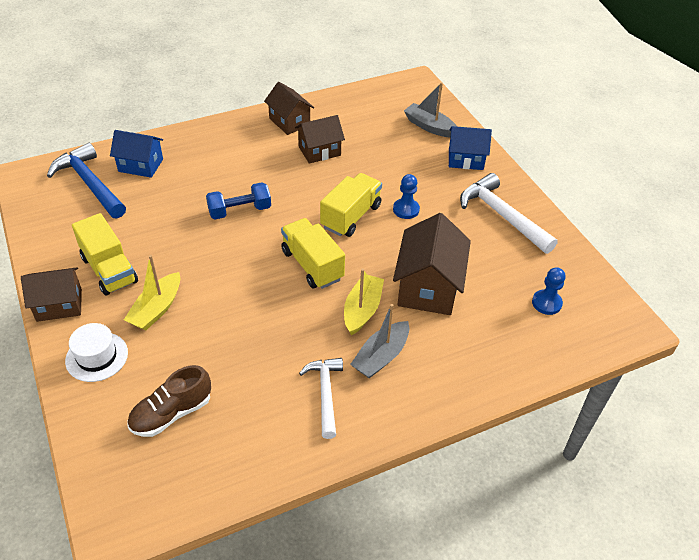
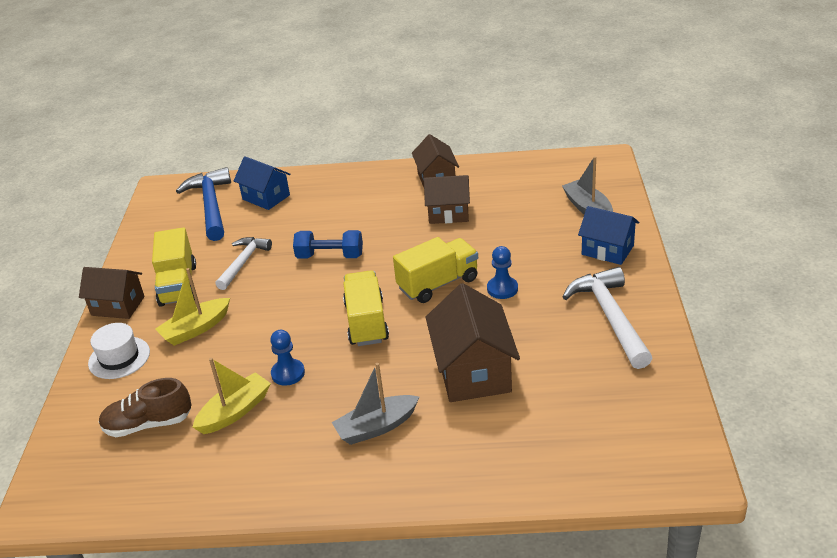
camera: 30 degrees right, 10 degrees down
white hammer [299,358,343,439] -> white hammer moved to [215,237,272,290]
yellow boat [344,268,384,335] -> yellow boat moved to [193,358,271,434]
brown house [393,213,471,315] -> brown house turned 45 degrees counterclockwise [426,283,520,402]
blue pawn [532,267,566,315] -> blue pawn moved to [270,330,305,386]

